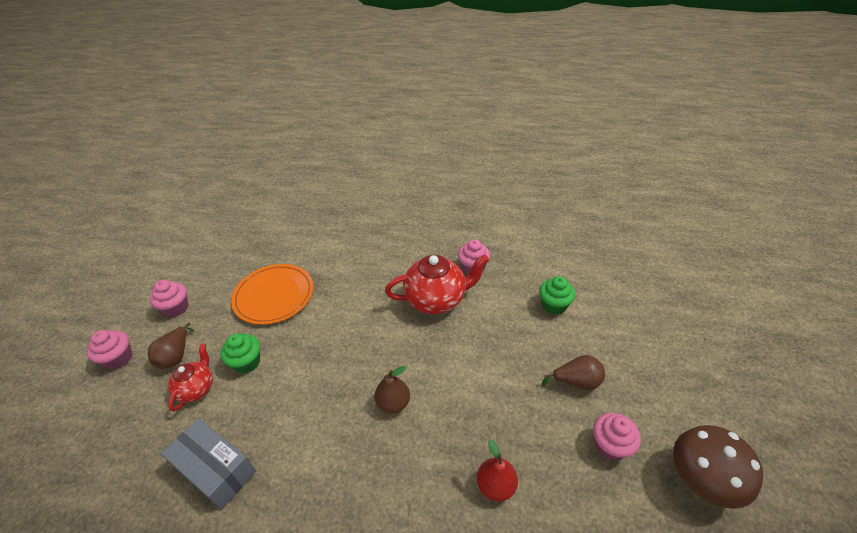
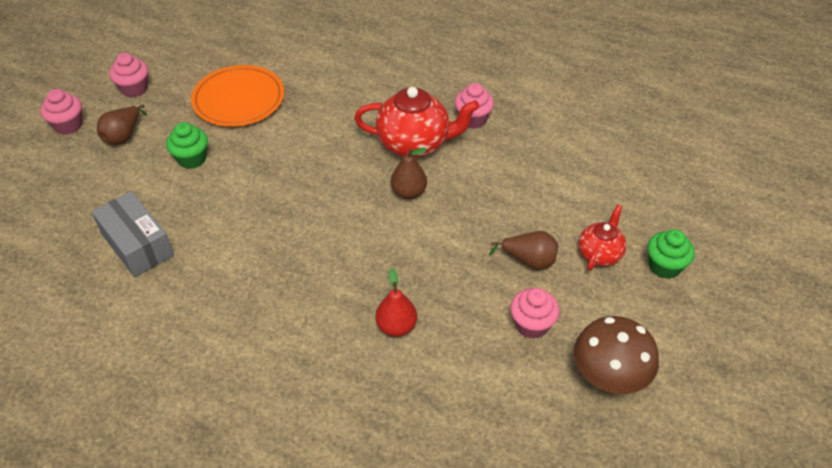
camera: 15 degrees right, 5 degrees up
red teapot [168,343,213,411] -> red teapot moved to [578,204,626,271]
brown pear [375,366,410,414] -> brown pear moved to [391,148,427,199]
green cupcake [539,276,575,315] -> green cupcake moved to [647,229,695,279]

